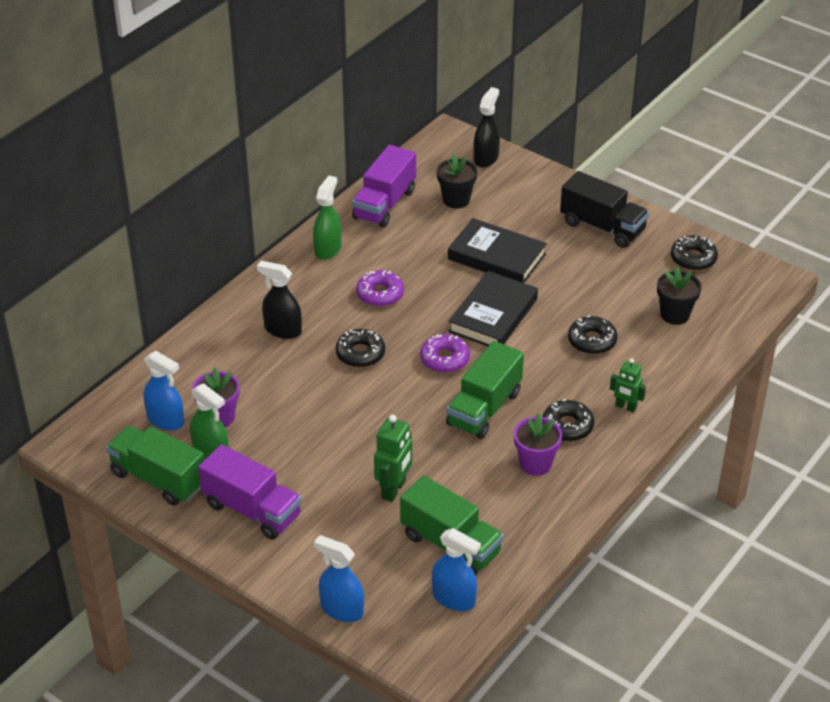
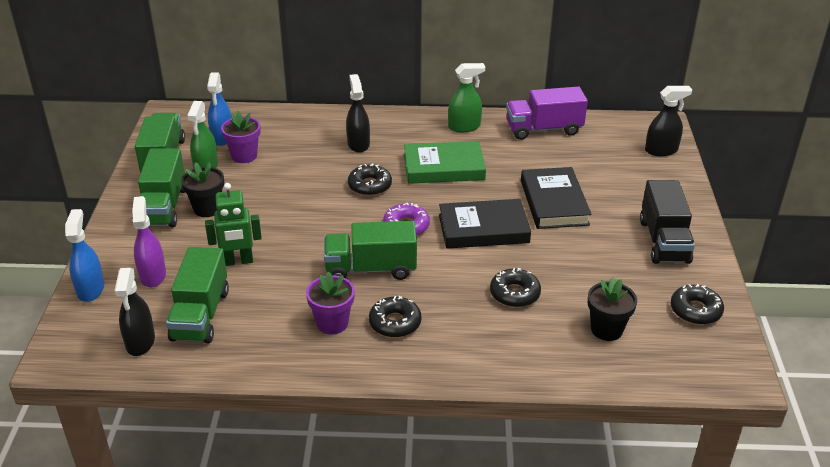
camera: 55 degrees right, 5 degrees down
purple truck [198,444,301,540] -> green truck [138,148,185,227]
purple donut [356,270,404,307] -> green book [404,141,486,184]
blue spray bottle [432,528,481,611] -> black spray bottle [114,268,155,356]
black flower pot [437,154,478,209] -> black flower pot moved to [181,162,224,217]
green robot [610,358,646,413] -> none
none -> purple spray bottle [132,196,166,287]

